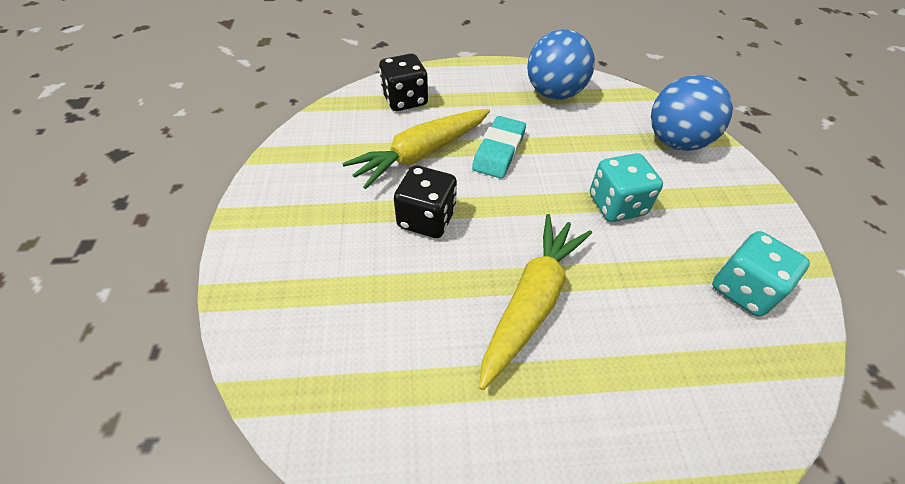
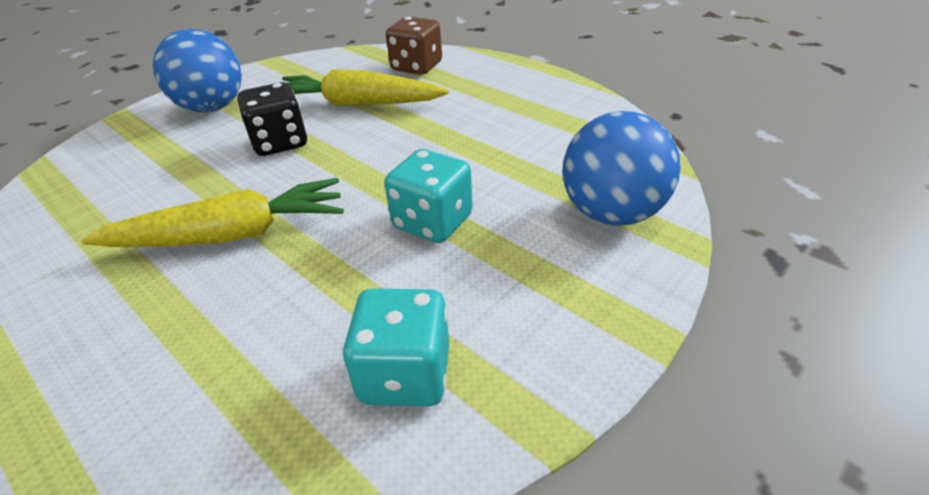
camera: 50 degrees right, 10 degrees down
black dice [379,53,428,111] -> brown dice [386,17,442,75]
turquoise eraser [472,116,526,178] -> none
blue ball [527,29,595,100] -> blue ball moved to [153,29,242,113]

